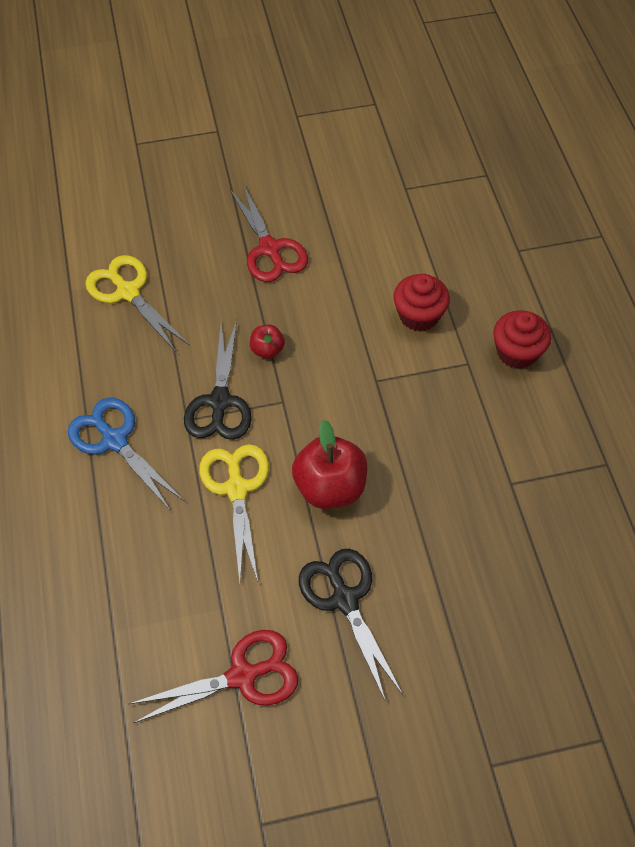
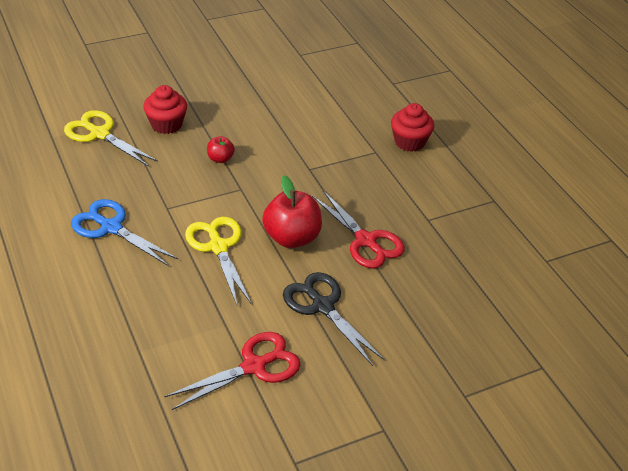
camera: 15 degrees left, 15 degrees down
black scissors [184,320,252,440] -> none
red scissors [229,184,308,282] -> red scissors moved to [312,190,405,269]
red cupcake [393,274,450,331] -> red cupcake moved to [144,85,187,134]

